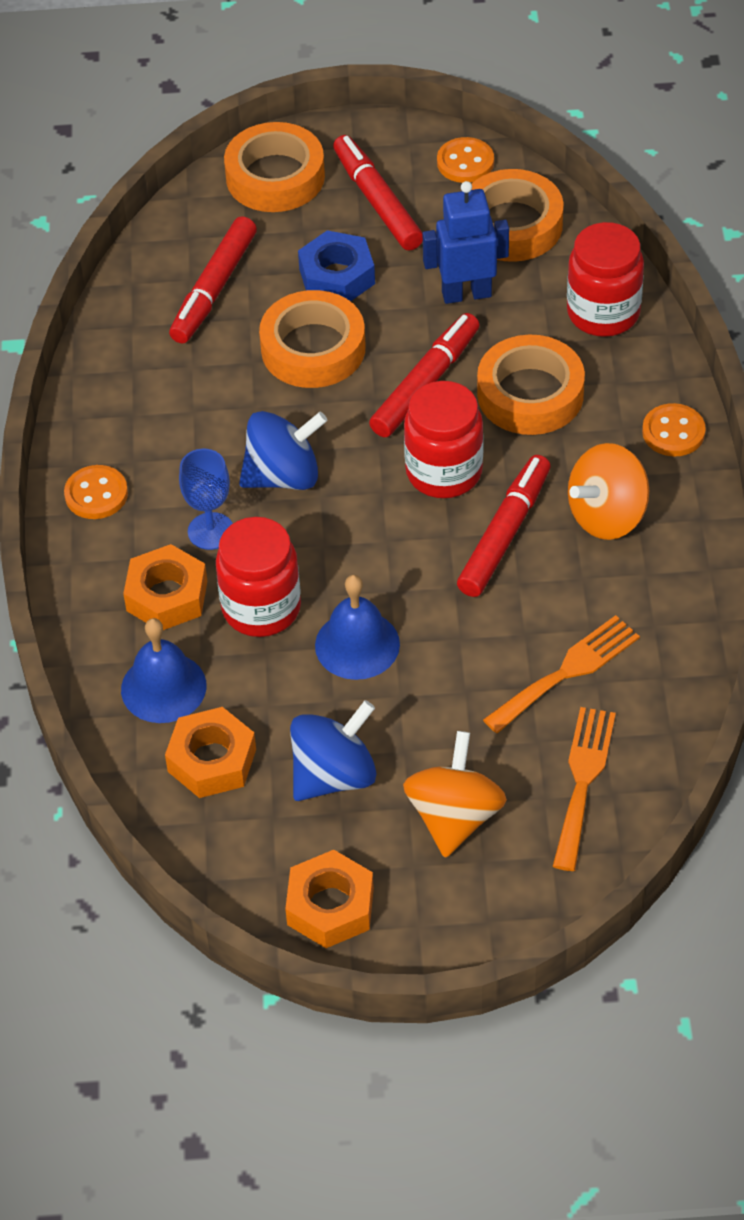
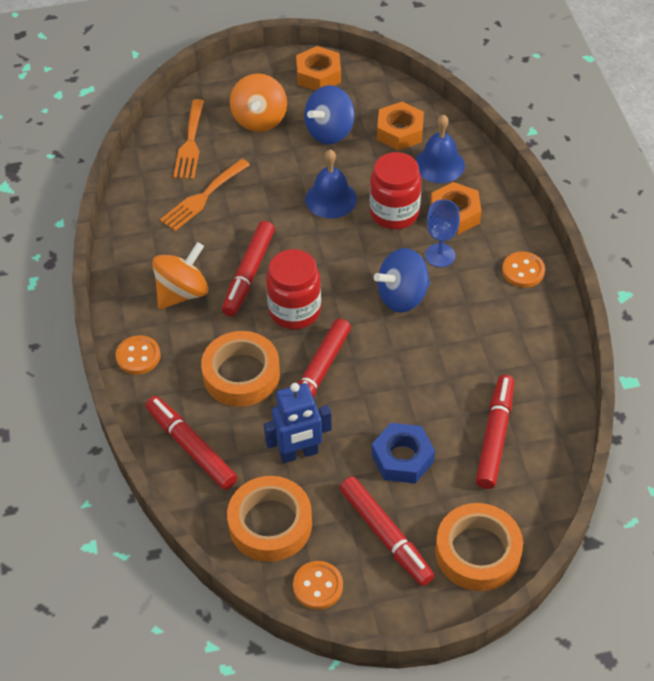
camera: 170 degrees right, 0 degrees up
orange tape [259,290,366,388] -> none
red jar [567,222,644,337] -> red marker [145,396,238,490]

